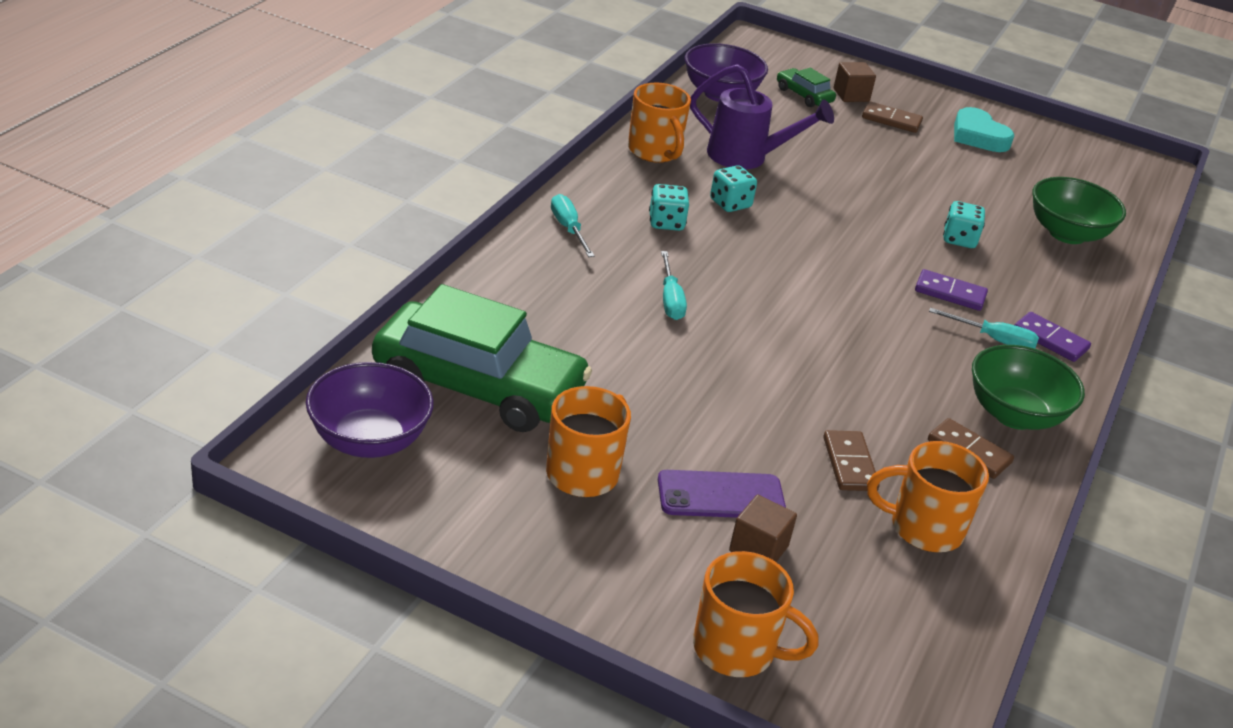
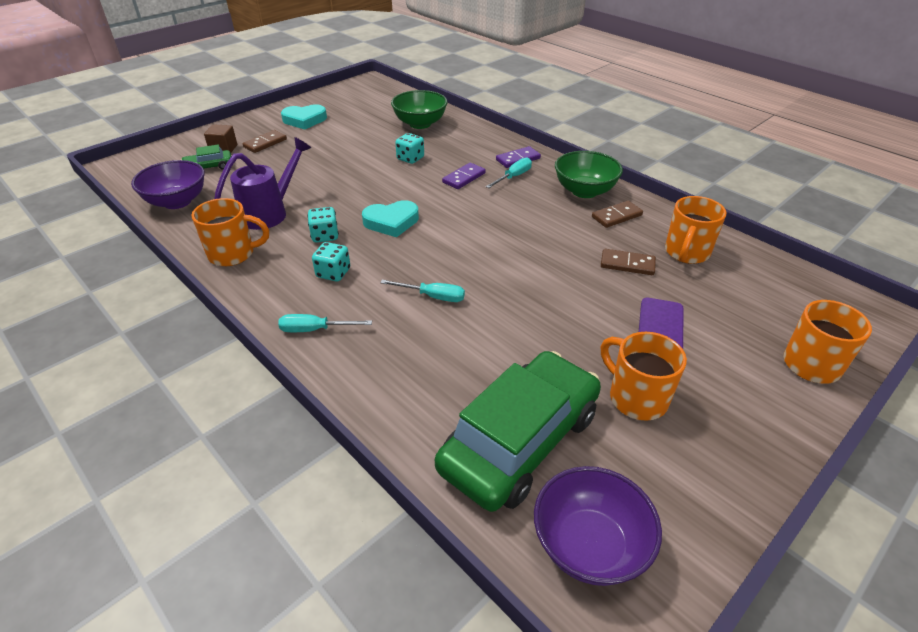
camera: 65 degrees left, 5 degrees up
brown cube [729,495,797,562] -> none
none -> turquoise heart [362,200,419,237]

